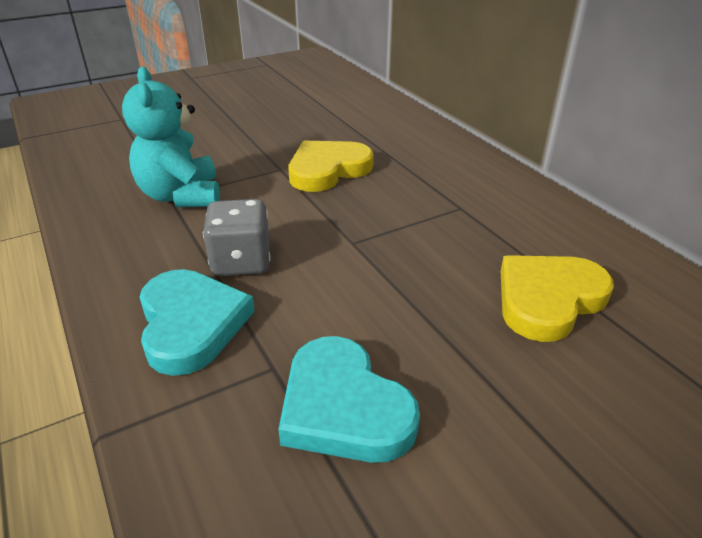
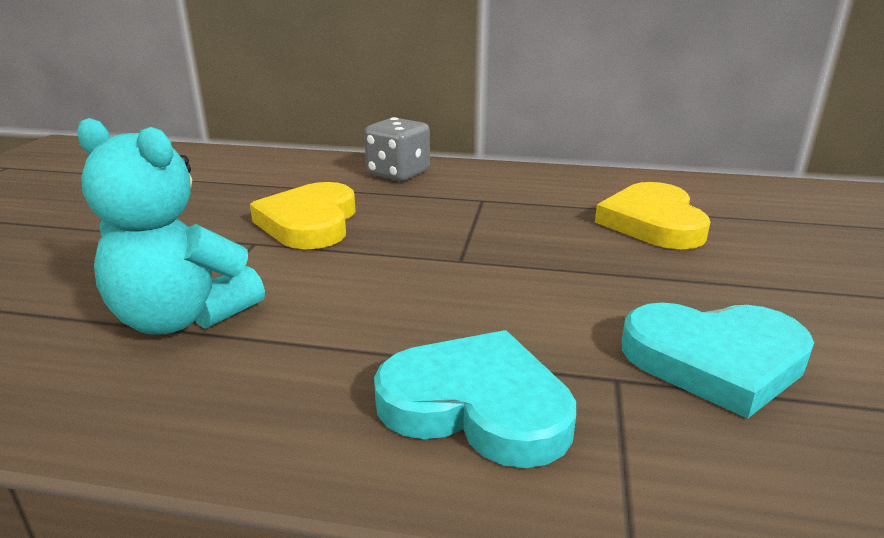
camera: 50 degrees left, 10 degrees down
grey dice [203,199,271,276] -> grey dice moved to [364,117,430,181]

